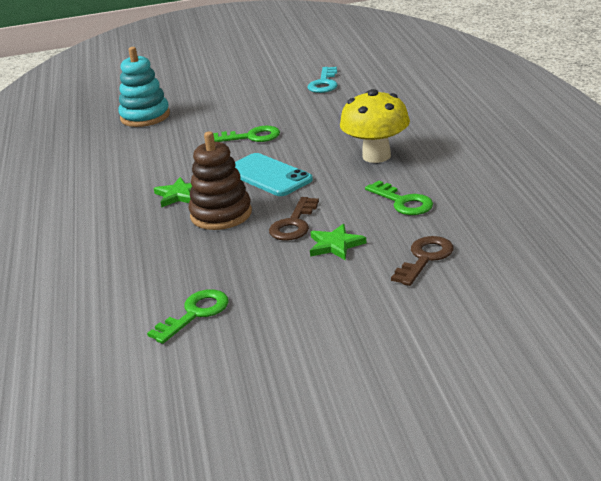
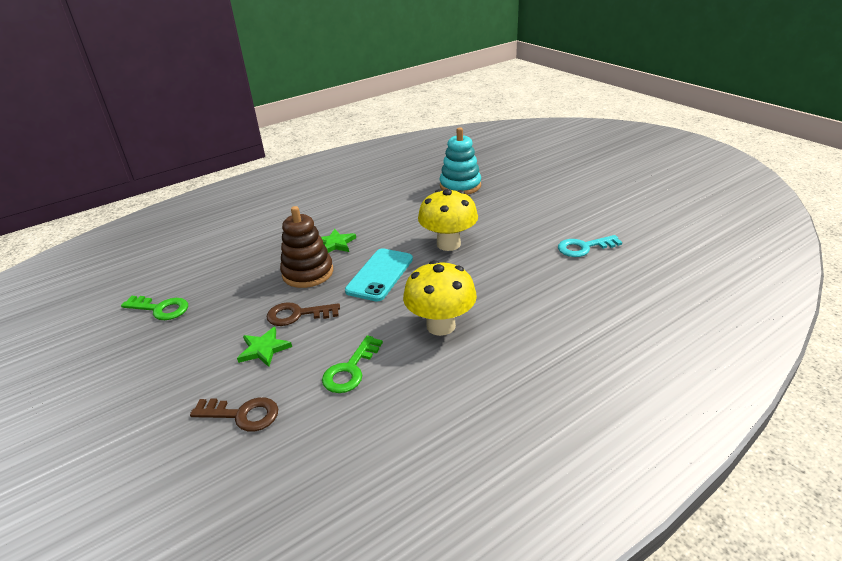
camera: 65 degrees right, 5 degrees up
green key [213,126,280,142] -> yellow mushroom [418,189,478,251]

